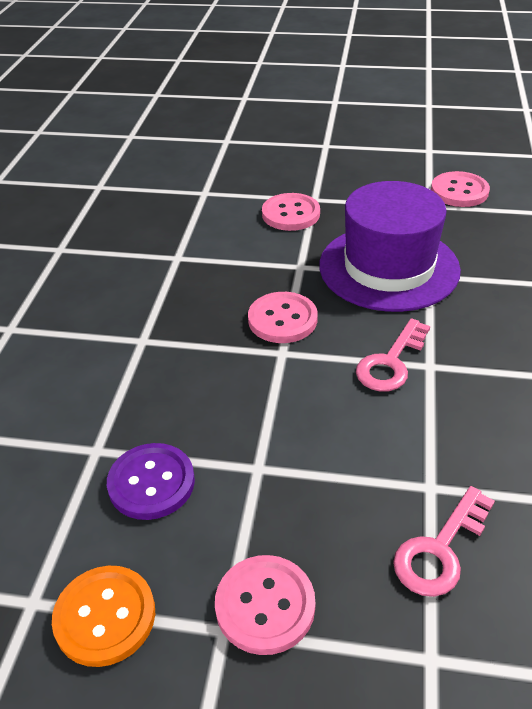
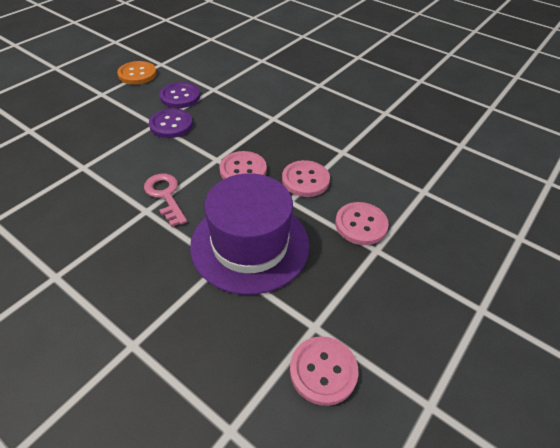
camera: 115 degrees right, 5 degrees up
pink button [215,555,315,655] -> pink button moved to [282,160,330,197]
pink key [393,486,495,597] -> none
none -> purple button [149,109,193,138]

